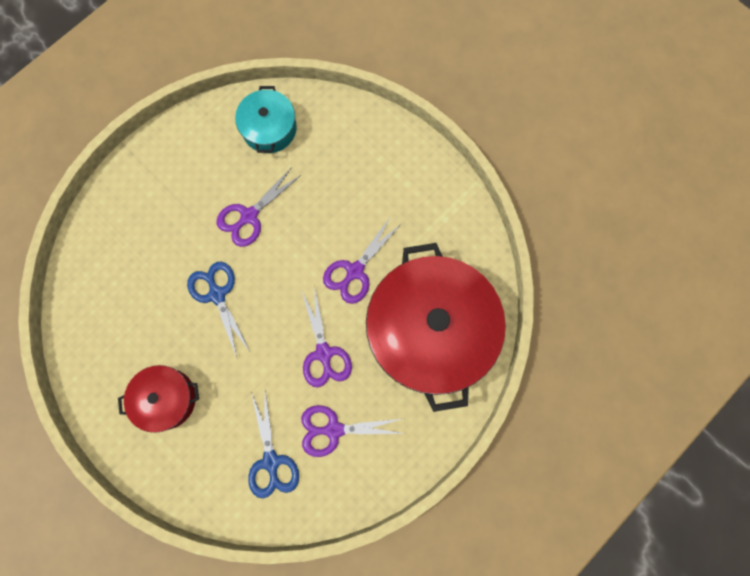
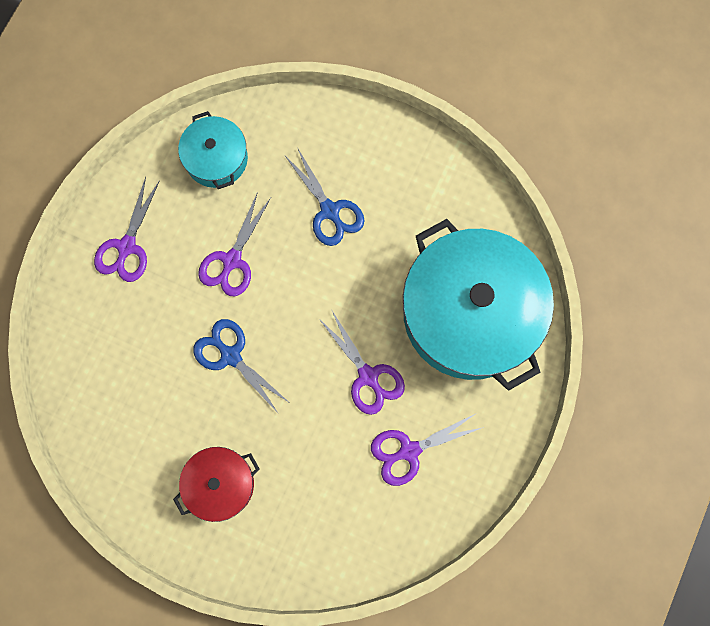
camera: 20 degrees left, 0 degrees up
blue scissors [248,391,299,498] -> blue scissors moved to [285,147,364,246]
purple scissors [323,216,402,304] -> purple scissors moved to [94,177,160,282]
red pot [366,243,506,412] -> turquoise pot [403,219,554,391]

